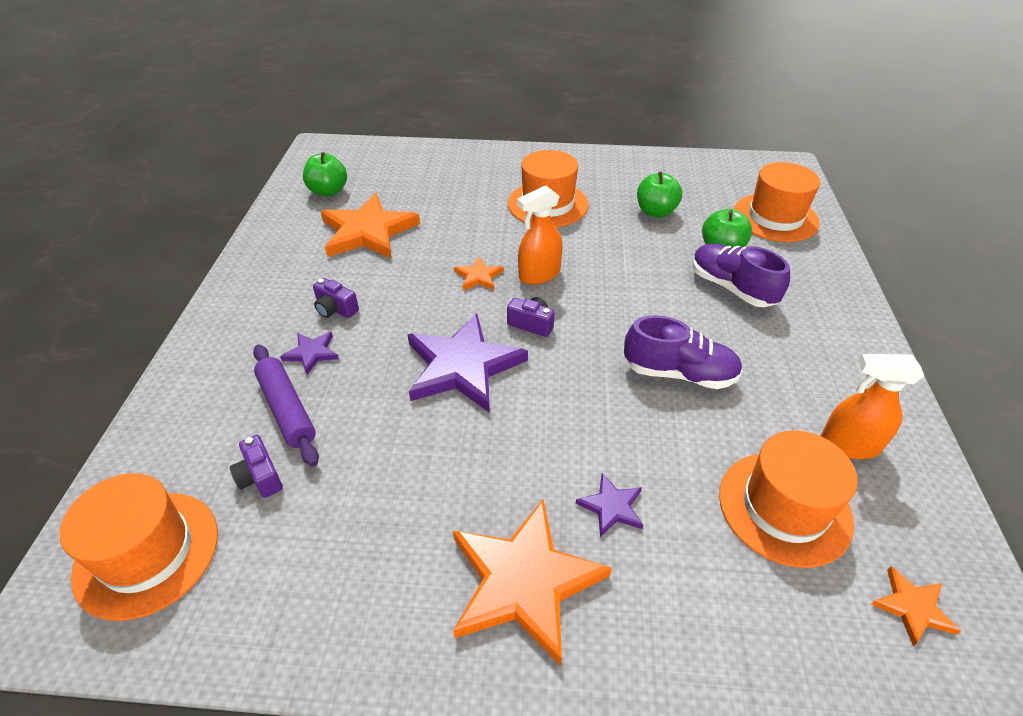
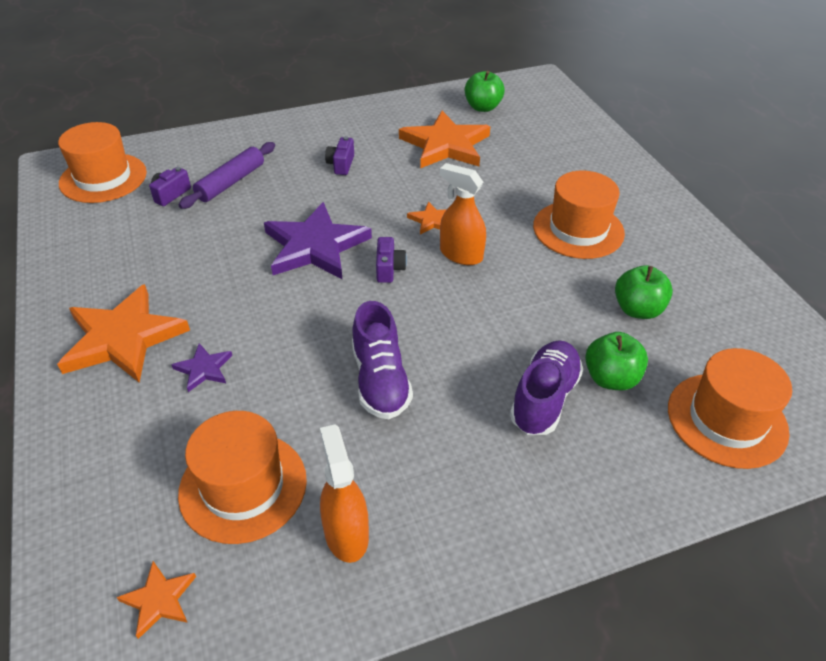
camera: 65 degrees right, 0 degrees up
purple star [280,332,339,374] -> none

